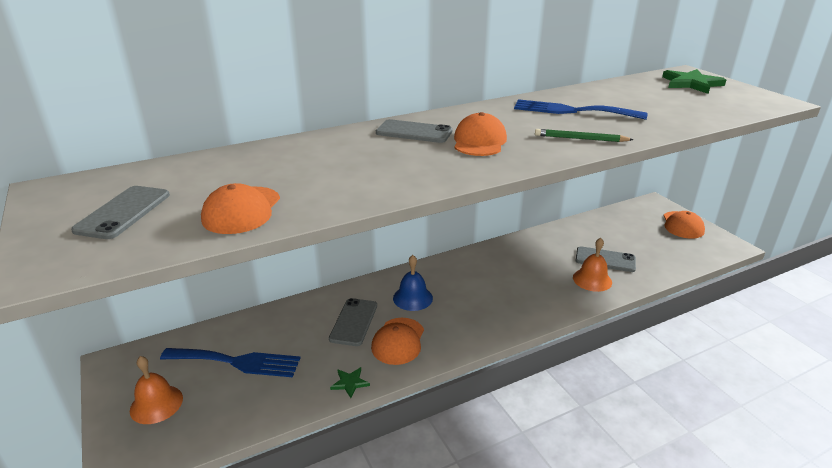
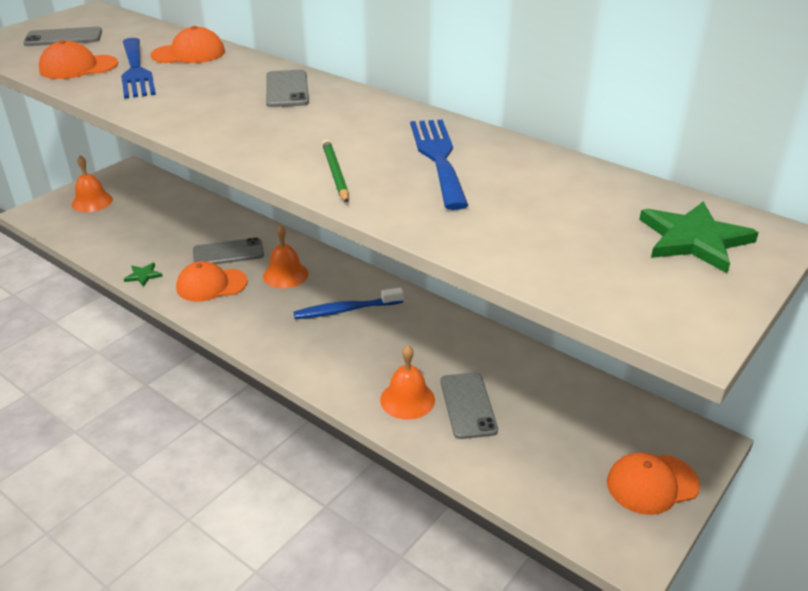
camera: 65 degrees right, 5 degrees up
blue fork [160,348,301,377] -> blue fork moved to [121,38,156,99]
blue bell [393,255,433,311] -> orange bell [263,225,309,288]
orange cap [454,112,507,156] -> orange cap moved to [150,26,225,63]
none -> blue toothbrush [293,287,403,319]

